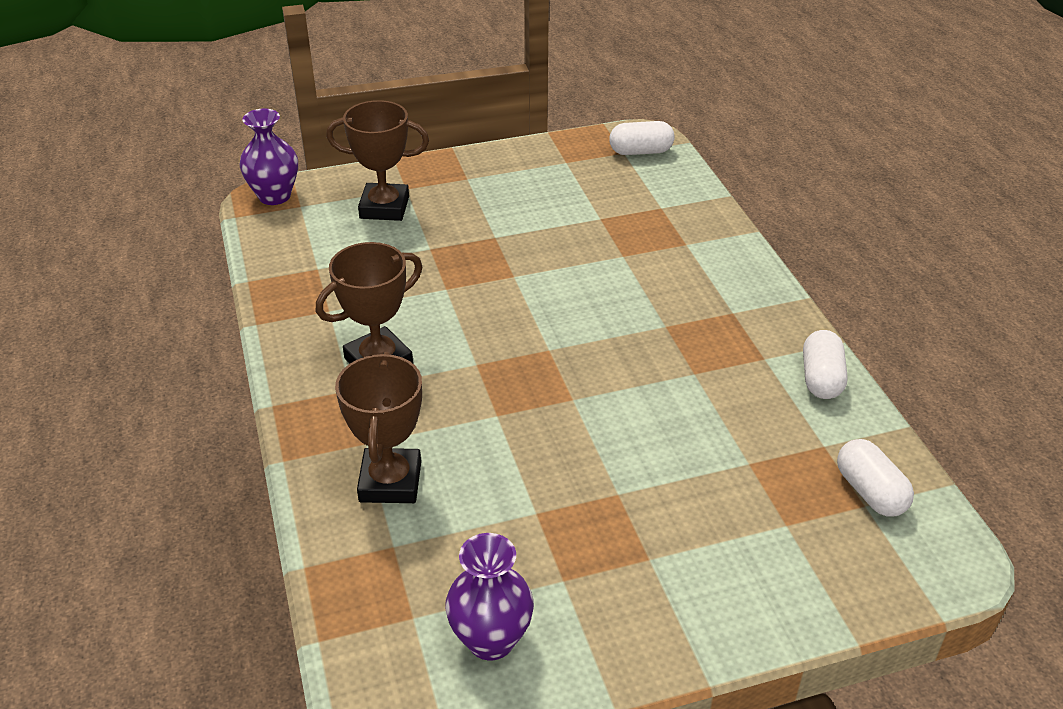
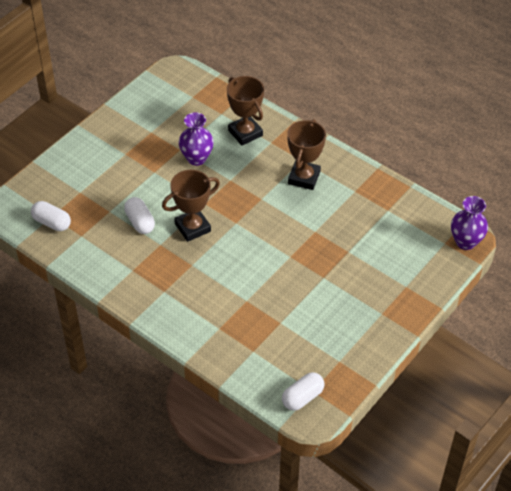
camera: 145 degrees right, 10 degrees up
brown trophy [326,100,429,221] -> brown trophy moved to [162,170,220,242]
purple vase [445,533,534,660] -> purple vase moved to [178,112,214,166]
white capsule [803,330,847,399] -> white capsule moved to [124,197,155,234]

